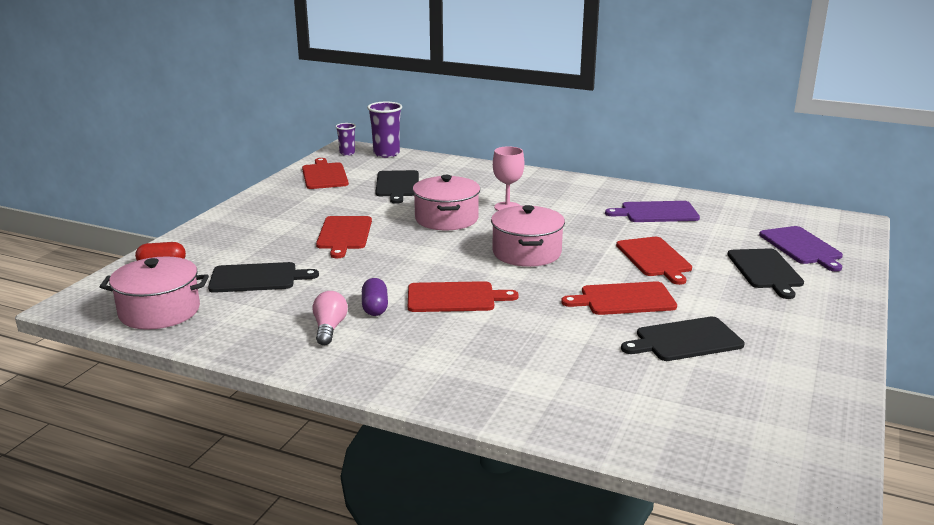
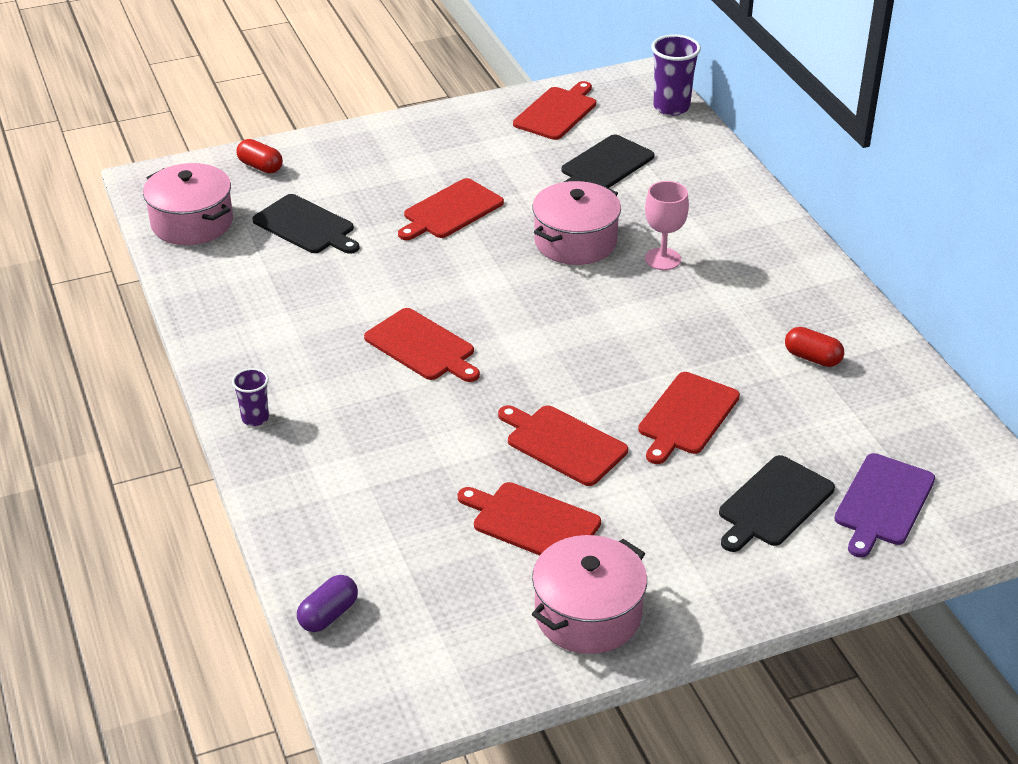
camera: 45 degrees right, 15 degrees up
pink light bulb [312,291,348,345] -> none
purple cup [336,123,356,156] -> purple cup moved to [232,368,269,426]
purple capsule [362,278,388,316] -> purple capsule moved to [297,575,358,632]
pink pot [491,205,565,267] -> pink pot moved to [532,535,647,654]
purple cutting board [605,201,700,222] -> red capsule [785,327,844,367]
black cutting board [621,317,745,361] -> red cutting board [458,482,601,555]

